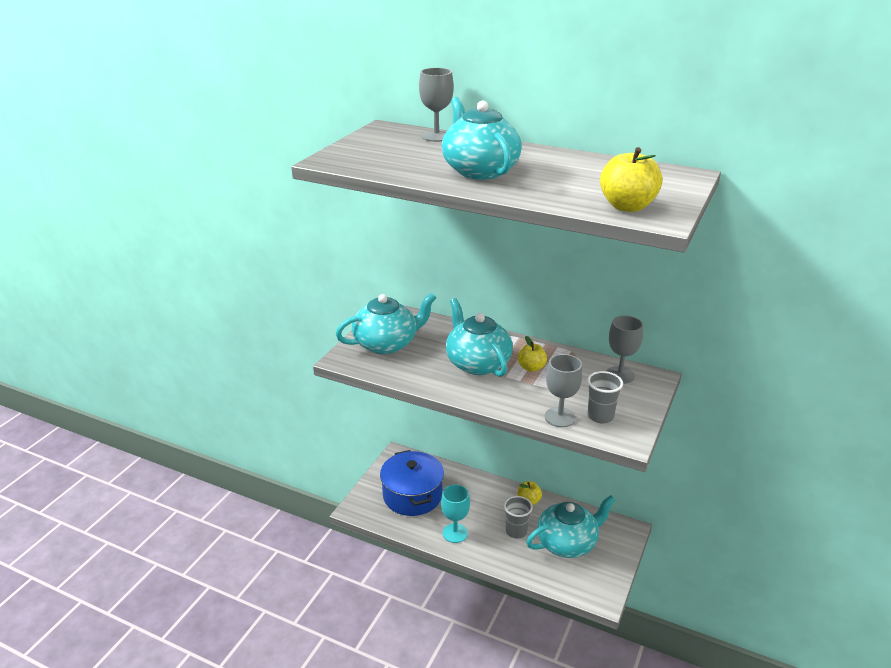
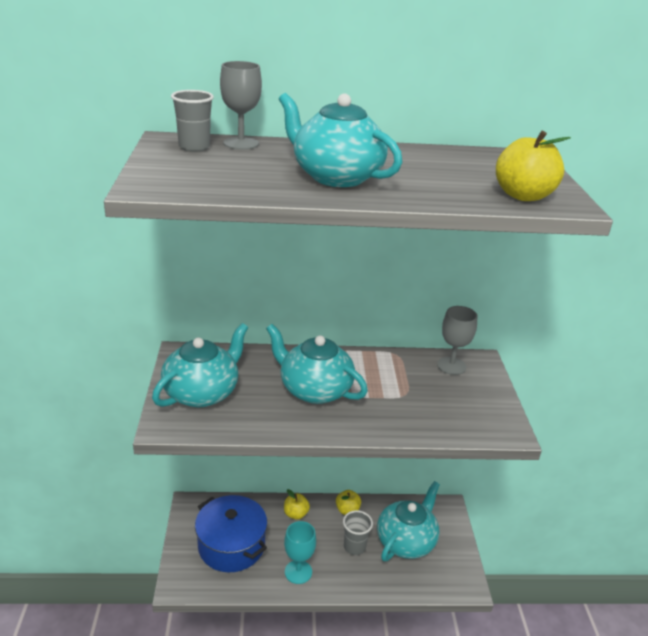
camera: 30 degrees left, 0 degrees up
yellow apple [518,336,547,372] -> yellow apple moved to [284,489,310,519]
grey goblet [545,354,583,427] -> none
grey cup [587,371,623,424] -> grey cup moved to [171,90,214,152]

